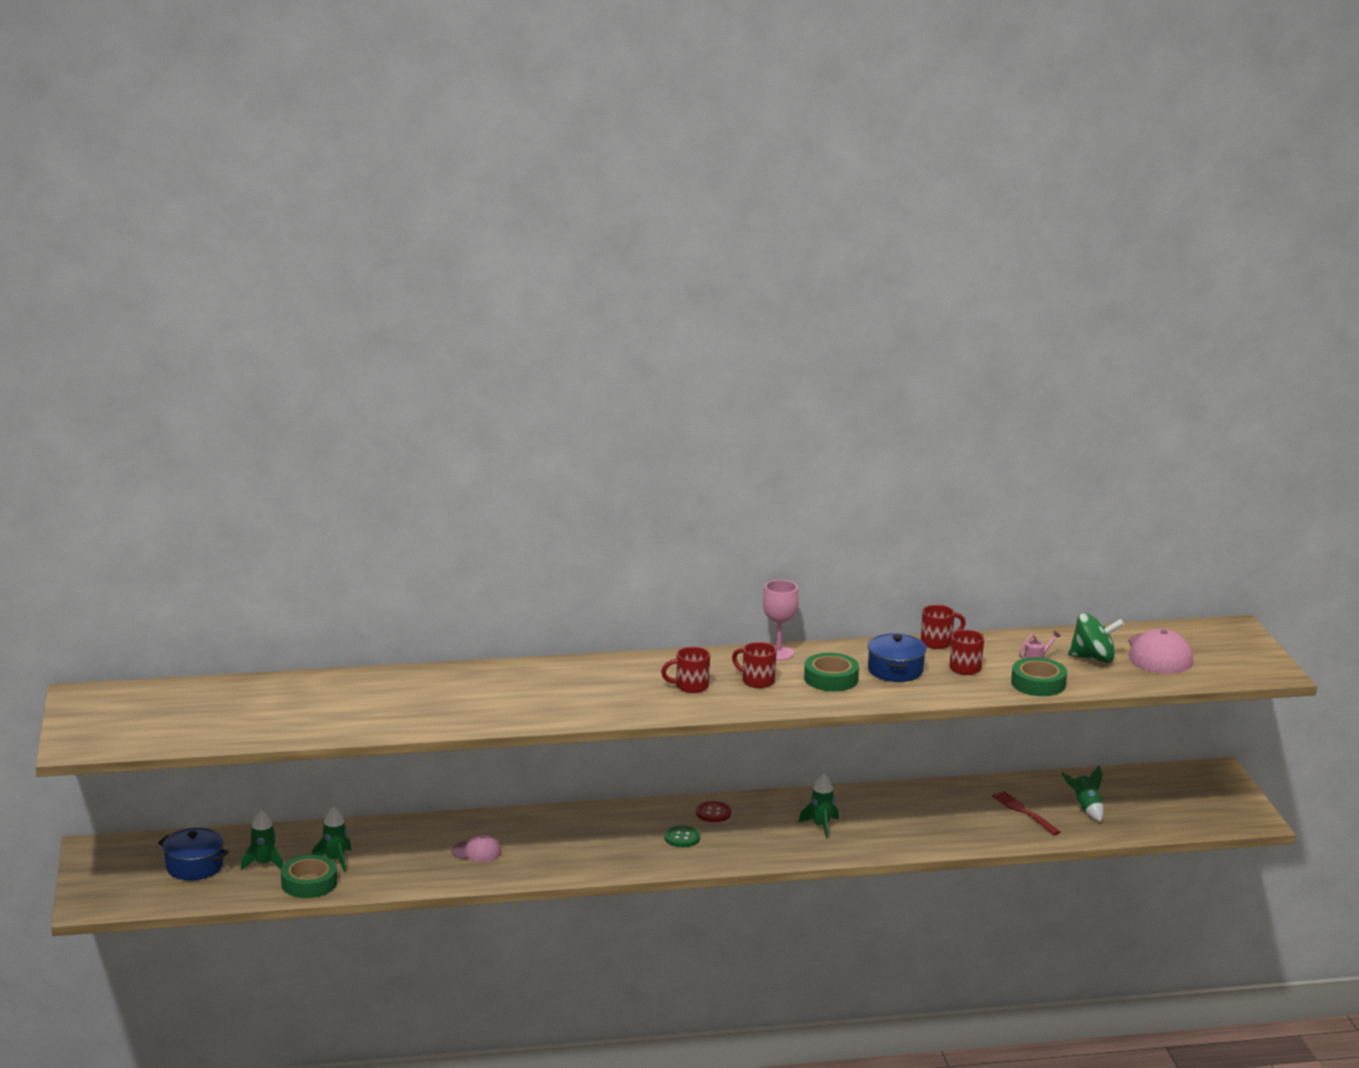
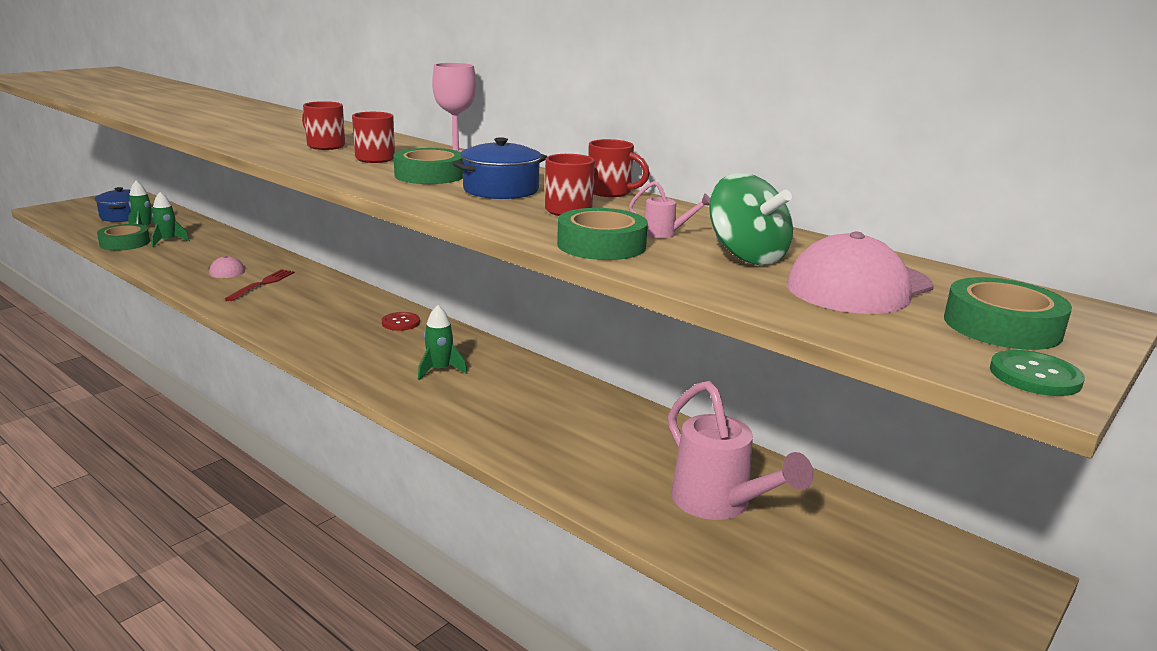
camera: 50 degrees right, 0 degrees up
green button [664,825,700,847] -> green button moved to [990,350,1085,396]
red fork [992,791,1060,835] -> red fork moved to [225,269,295,301]
green rocket [1061,765,1104,822] -> pink watering can [668,381,814,520]
none -> green tape [944,277,1072,350]

